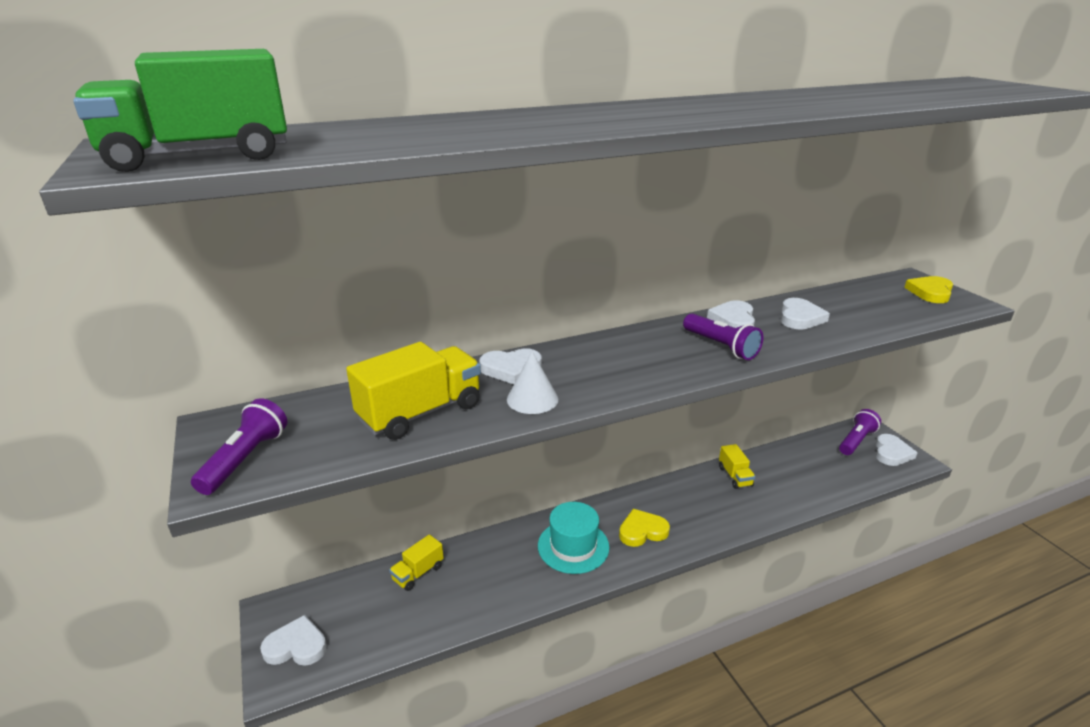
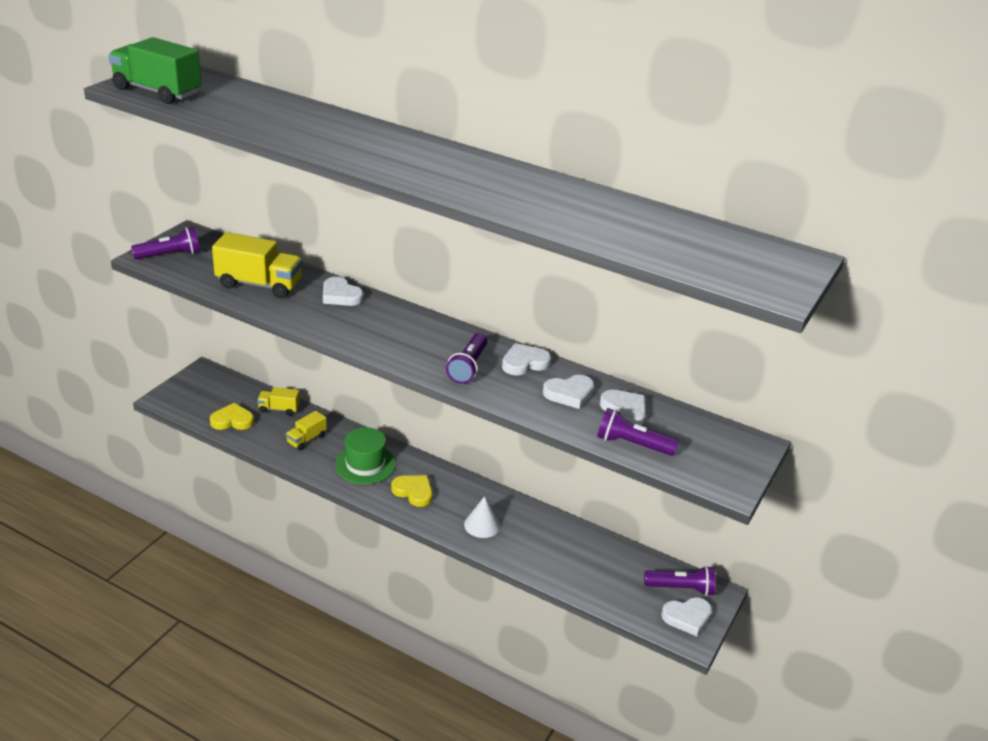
camera: 50 degrees right, 5 degrees up
white heart [260,615,327,666] -> white heart moved to [600,390,646,426]
white cone [507,352,558,414] -> white cone moved to [464,496,500,538]
turquoise hat [538,502,609,574] -> green hat [335,427,396,484]
yellow truck [719,444,755,489] -> yellow truck moved to [286,411,327,450]
yellow heart [904,276,953,303] -> yellow heart moved to [210,403,254,430]
none -> purple flashlight [597,408,679,456]

